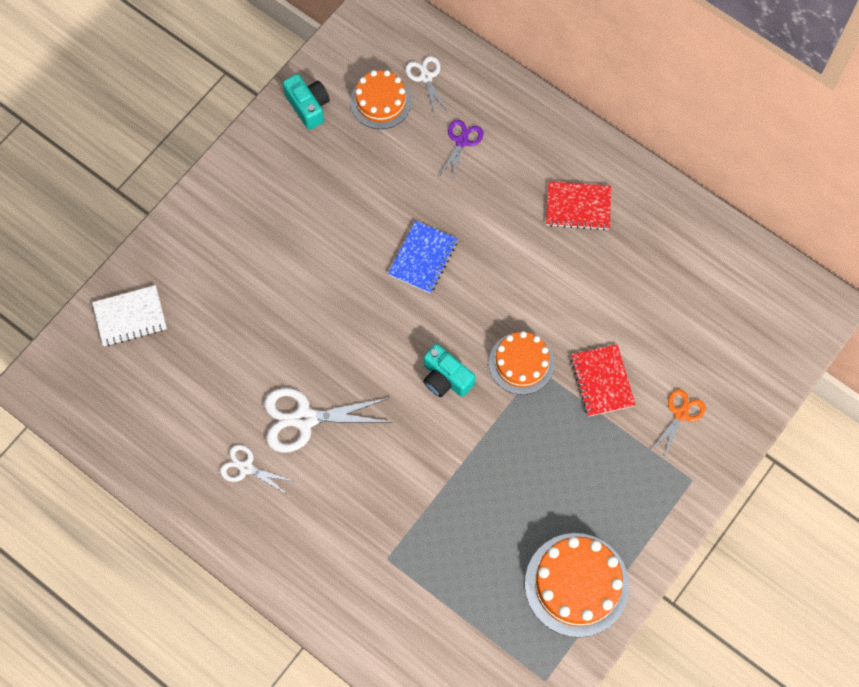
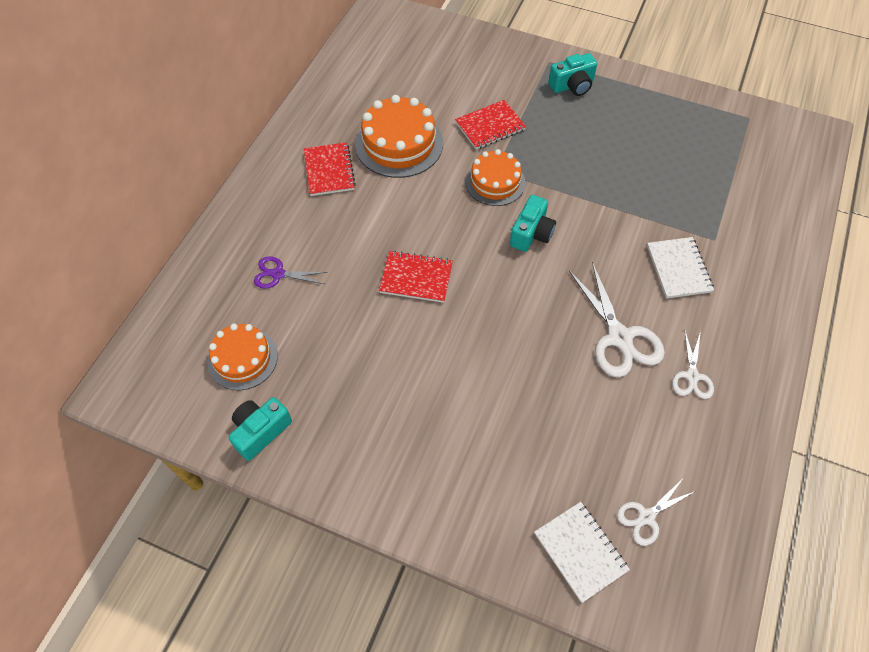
camera: 105 degrees left, 10 degrees down
blue notebook [388,220,458,294] -> red notebook [379,251,453,303]
white scissors [405,56,448,115] -> white scissors moved to [617,480,696,546]
orange cake [525,533,629,637] -> orange cake moved to [355,95,443,178]
orange scissors [652,389,706,458] -> none
none -> turquoise camera [548,53,597,96]
none -> white notebook [647,237,714,299]

